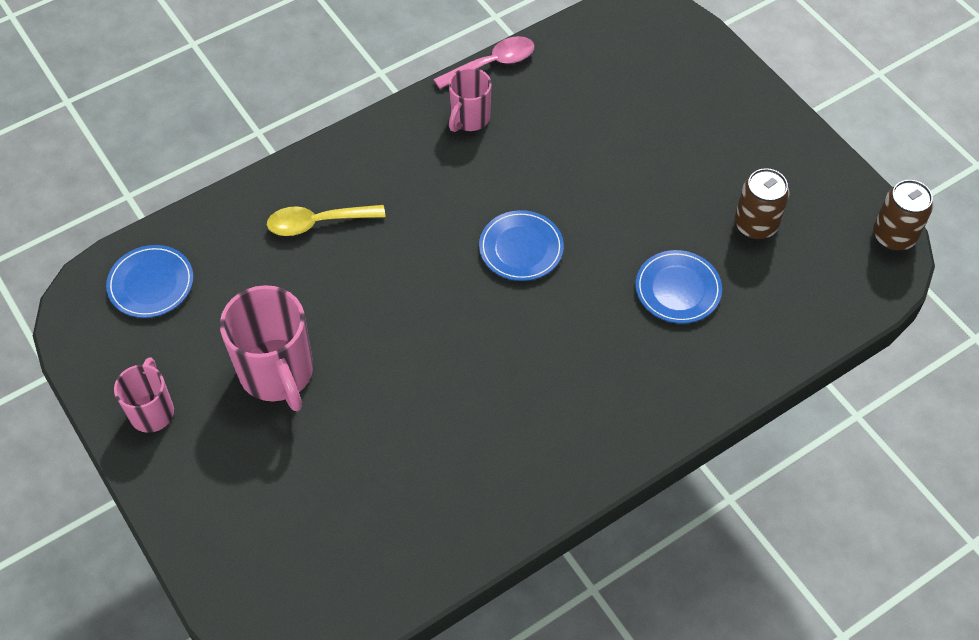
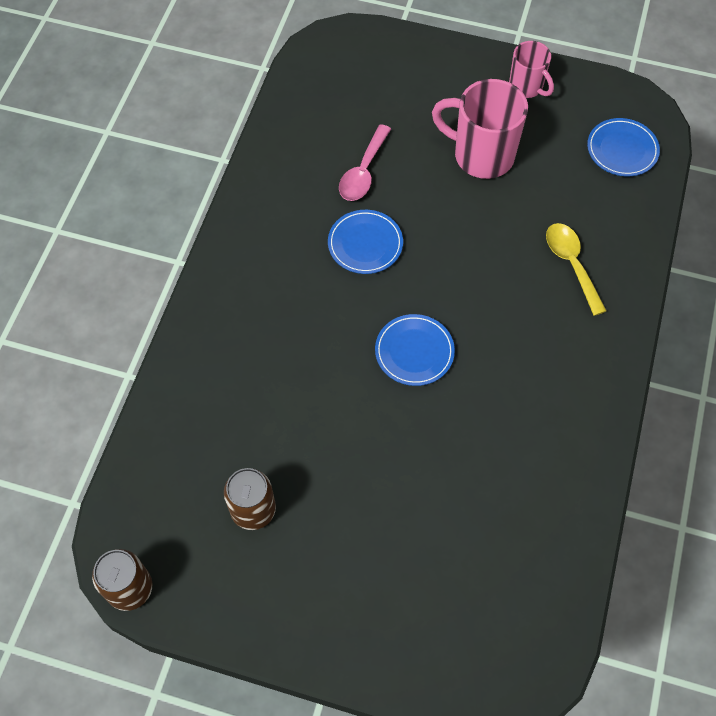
camera: 140 degrees right, 5 degrees up
yellow spoon [267,205,385,236] -> yellow spoon turned 60 degrees counterclockwise [546,223,607,316]
pink spoon [433,36,535,89] -> pink spoon moved to [339,124,391,201]
pink mug [449,68,492,132] -> none
blue plate [636,250,722,324] -> blue plate moved to [328,210,403,274]

